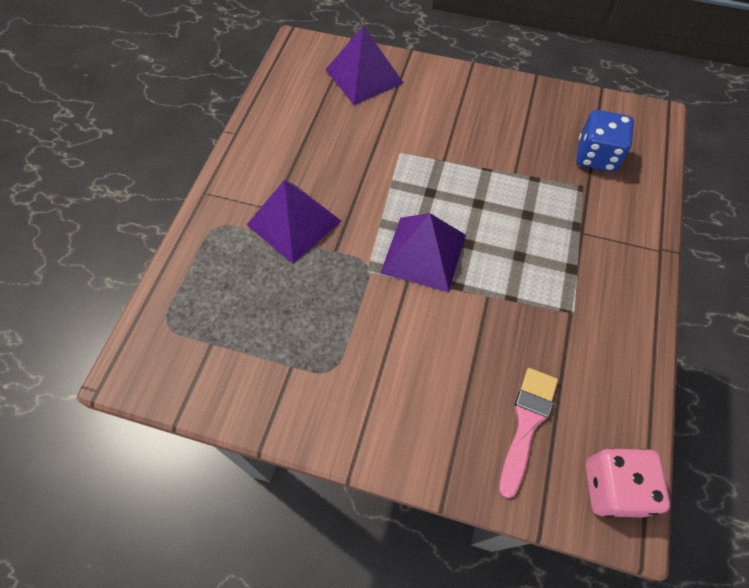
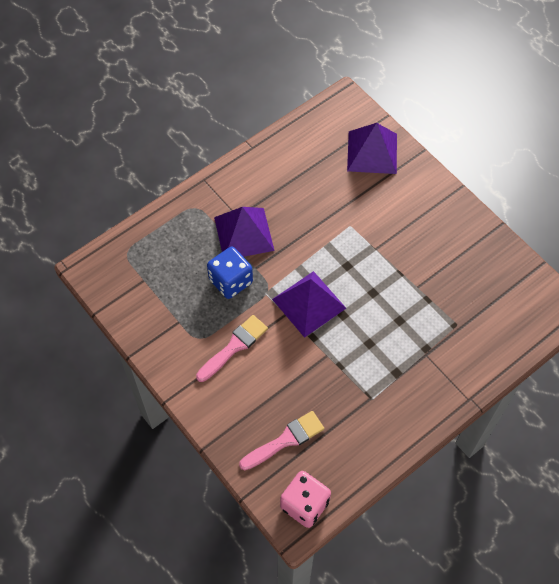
camera: 35 degrees right, 0 degrees up
blue dice [576,110,634,172] -> blue dice moved to [207,247,253,299]
none -> pink brush [196,315,268,382]

